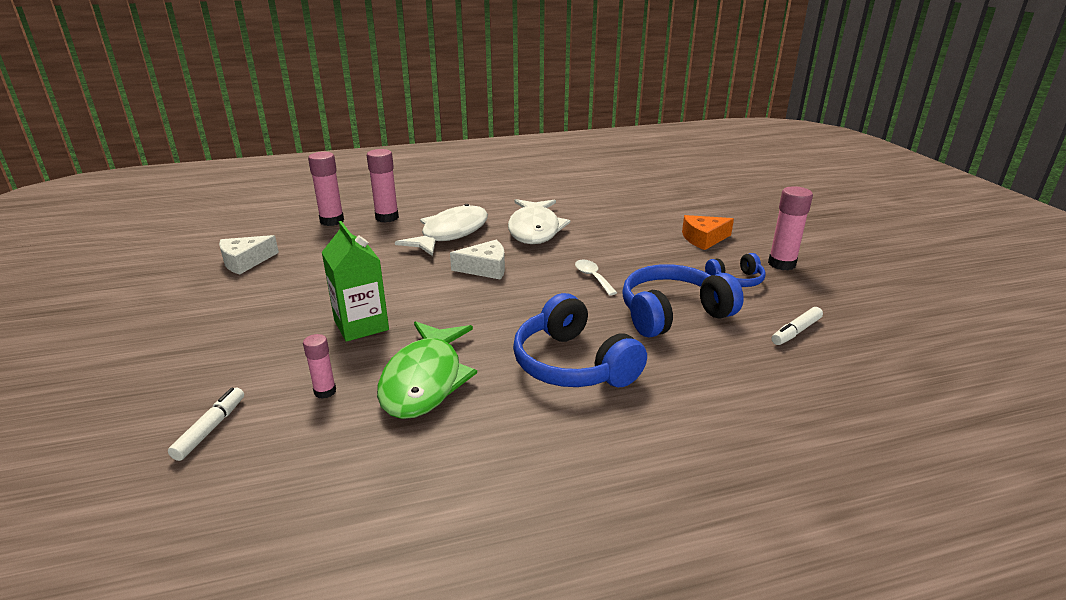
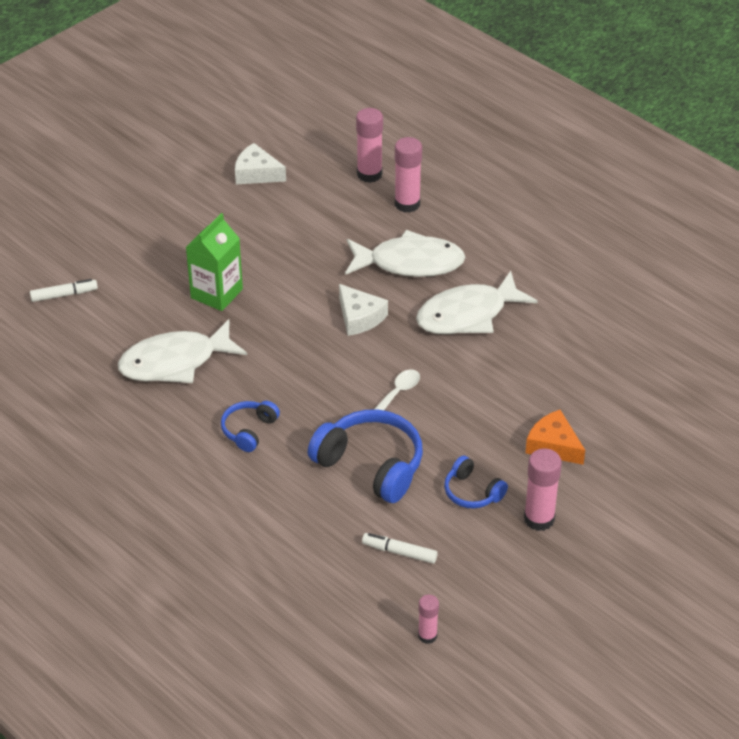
camera: 60 degrees right, 15 degrees up
pink glue stick [303,334,336,399] -> pink glue stick moved to [418,595,439,644]
green fish [377,321,477,419] -> white fish [118,319,247,383]
blue headphones [513,293,647,387] -> blue headphones [221,401,280,452], size x0.55

